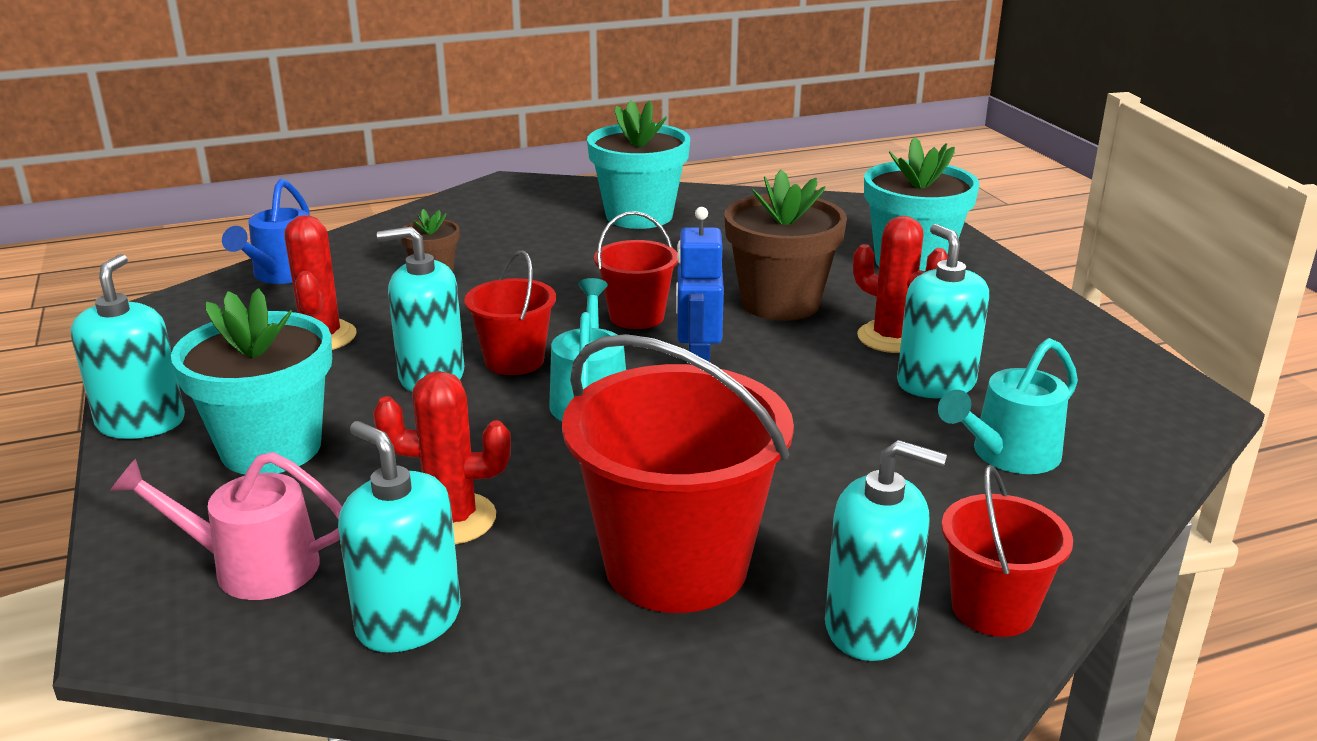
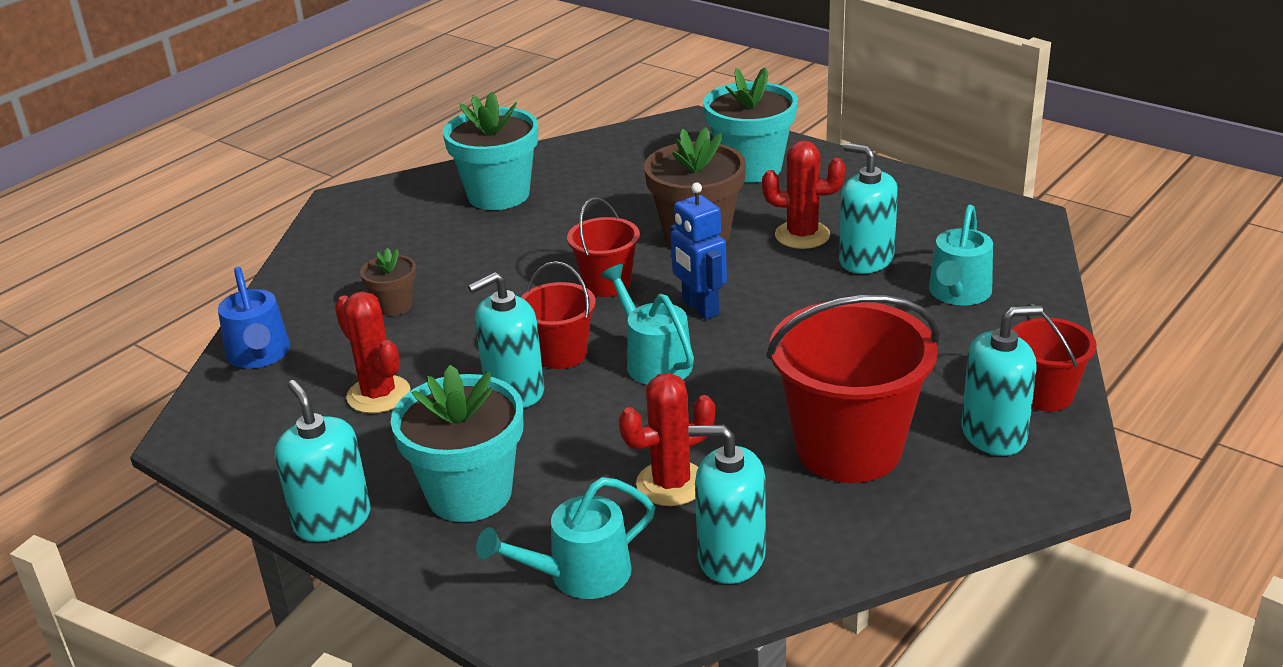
camera: 30 degrees left, 5 degrees up
pink watering can [110,452,342,600] -> turquoise watering can [476,477,655,599]

